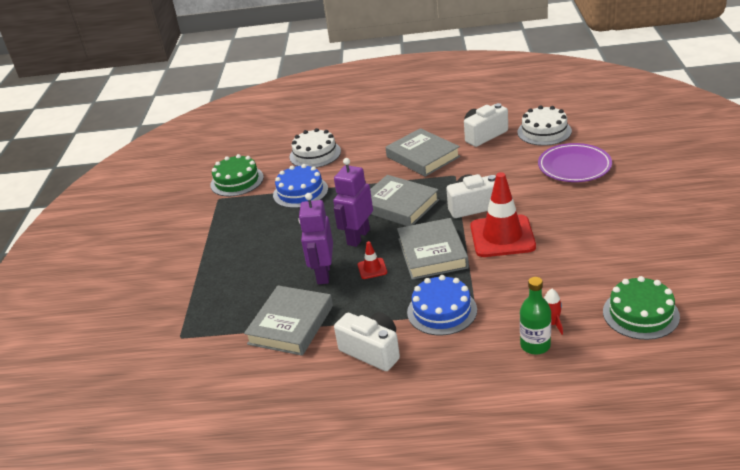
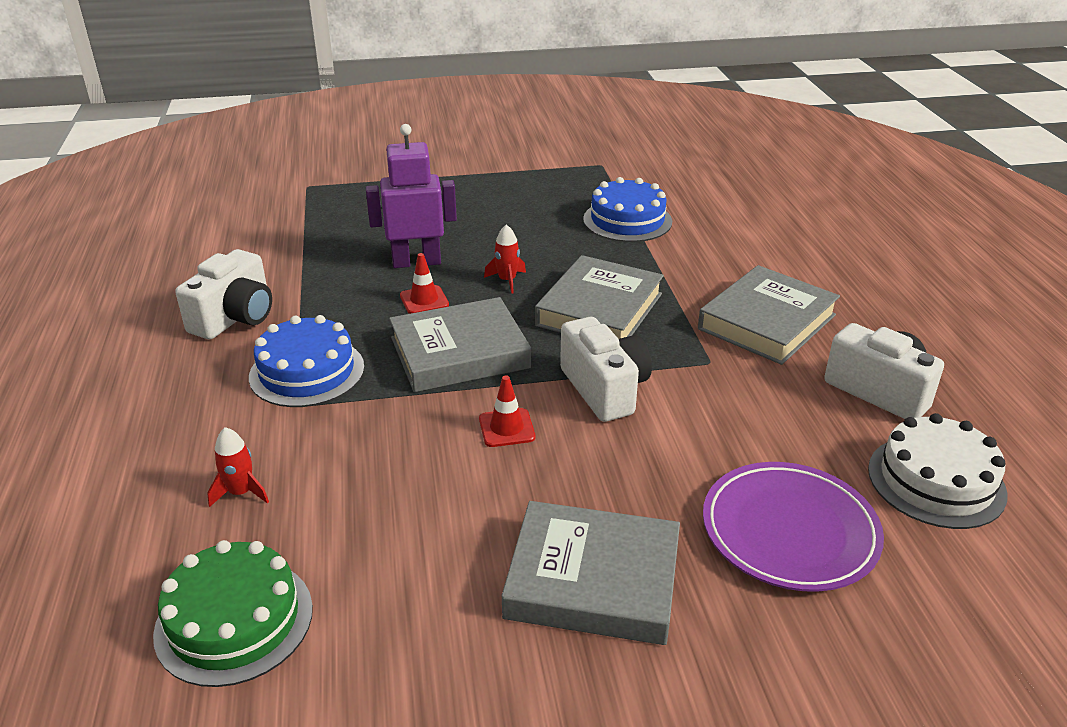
camera: 75 degrees right, 0 degrees up
green cake [210,154,264,196] -> none
grey book [244,286,333,356] -> grey book moved to [502,501,680,645]
white cake [290,128,341,168] -> none
purple robot [333,158,373,247] -> red rocket [484,224,526,293]
red traffic cone [470,172,536,257] -> red traffic cone [479,376,535,447], size x0.44
green bottle [520,277,551,355] -> none

